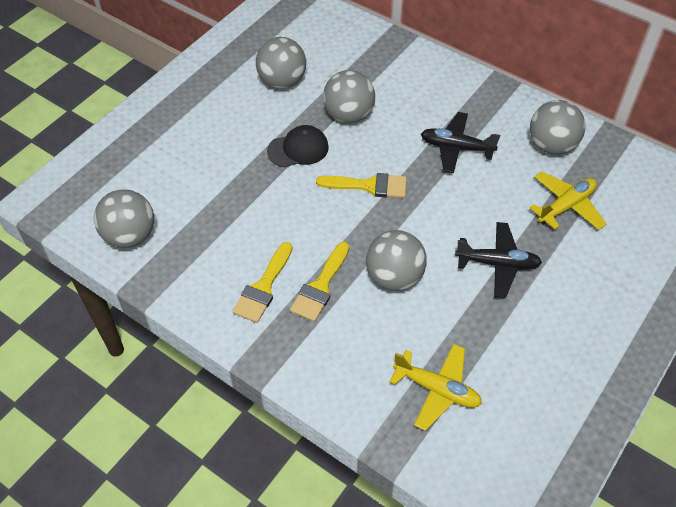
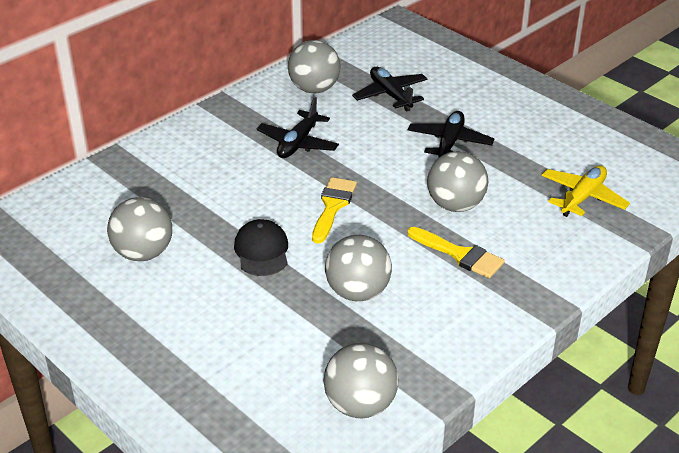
camera: 80 degrees left, 15 degrees down
yellow brush [232,242,292,323] -> none
grey ball [323,70,375,123] -> grey ball moved to [325,235,392,301]
yellow plane [529,171,606,230] -> black plane [352,67,428,112]

